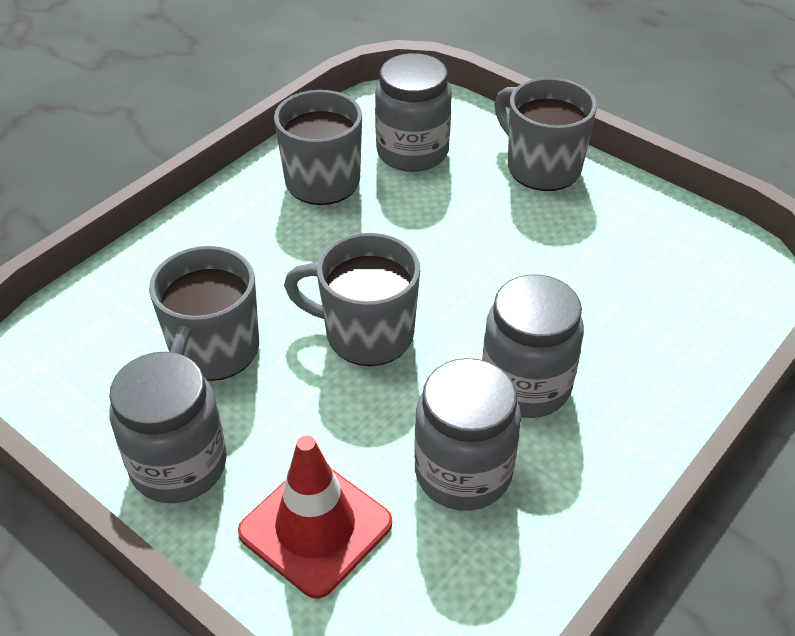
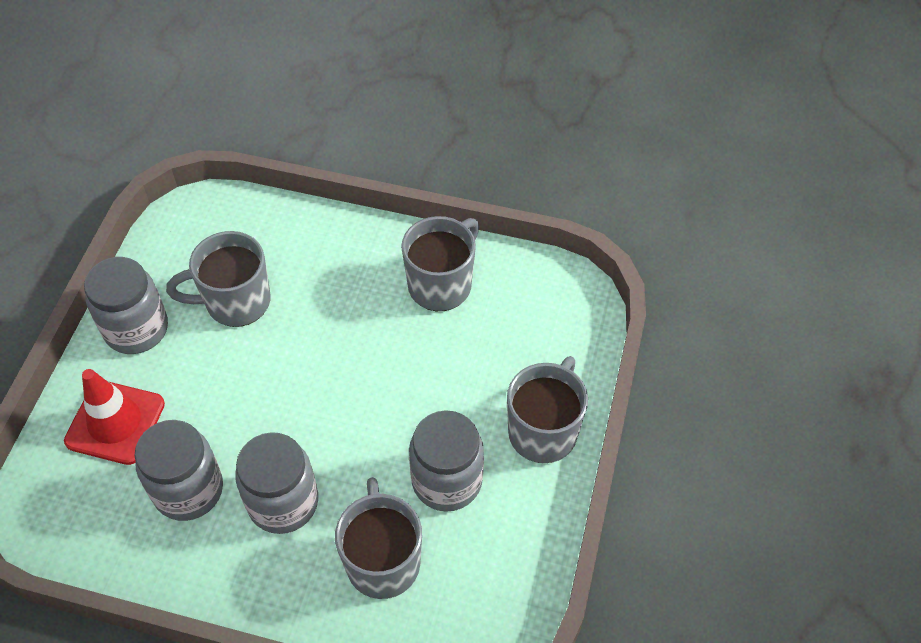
camera: 65 degrees right, 10 degrees up
grey mug [284,233,420,366] -> grey mug moved to [335,477,422,599]
grey jar [375,53,452,172] -> grey jar moved to [409,410,484,512]

